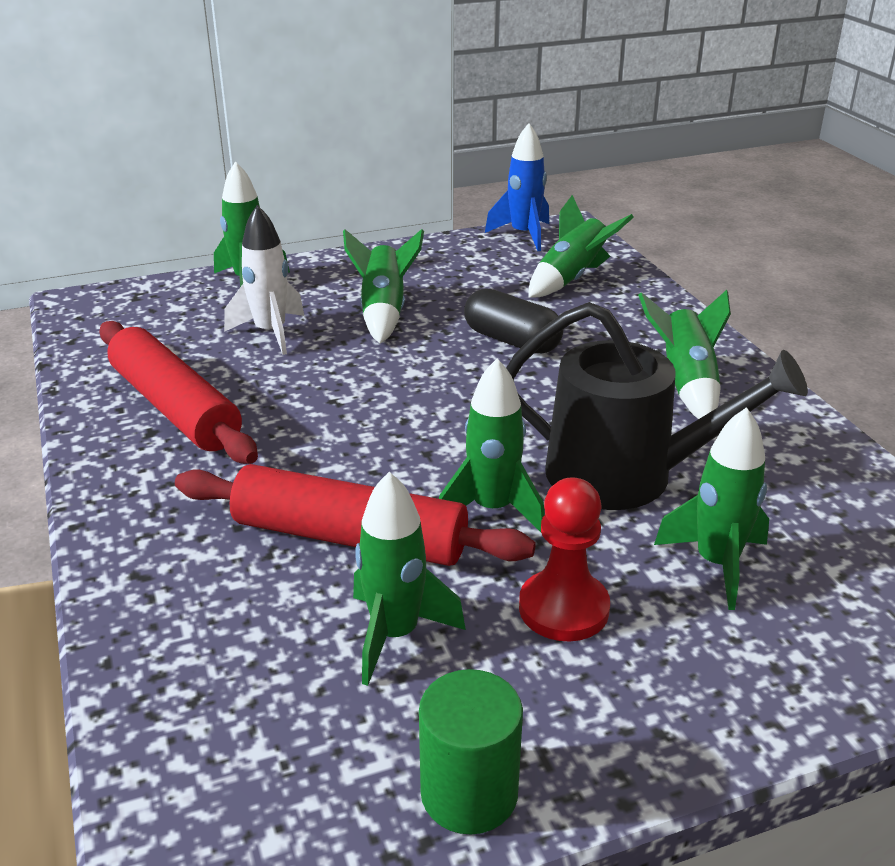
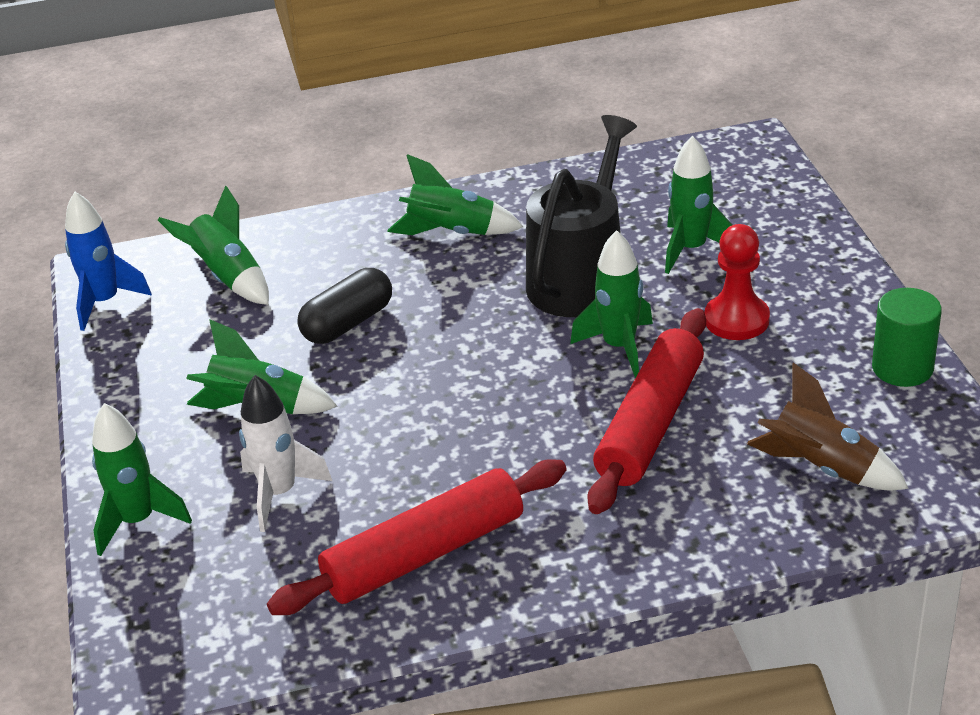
camera: 80 degrees left, 5 degrees up
green rocket [353,472,466,686] -> none
none -> brown rocket [747,362,909,490]

